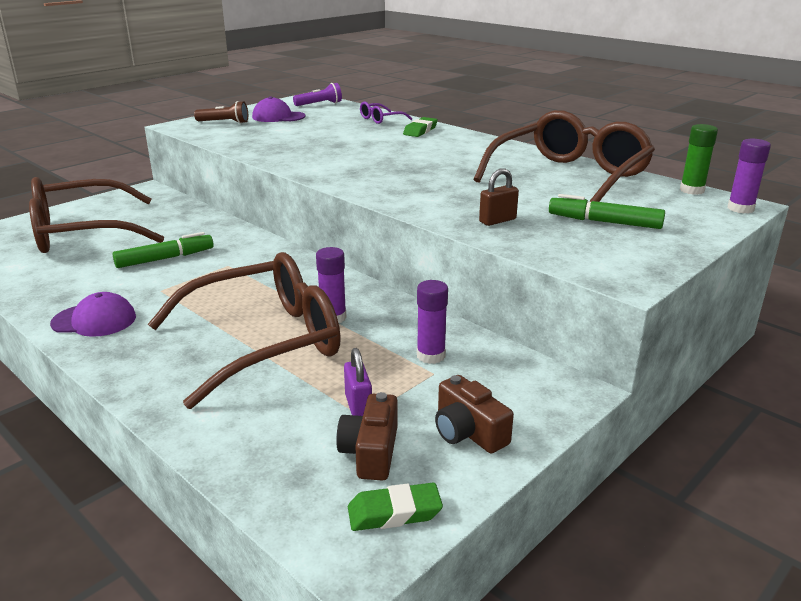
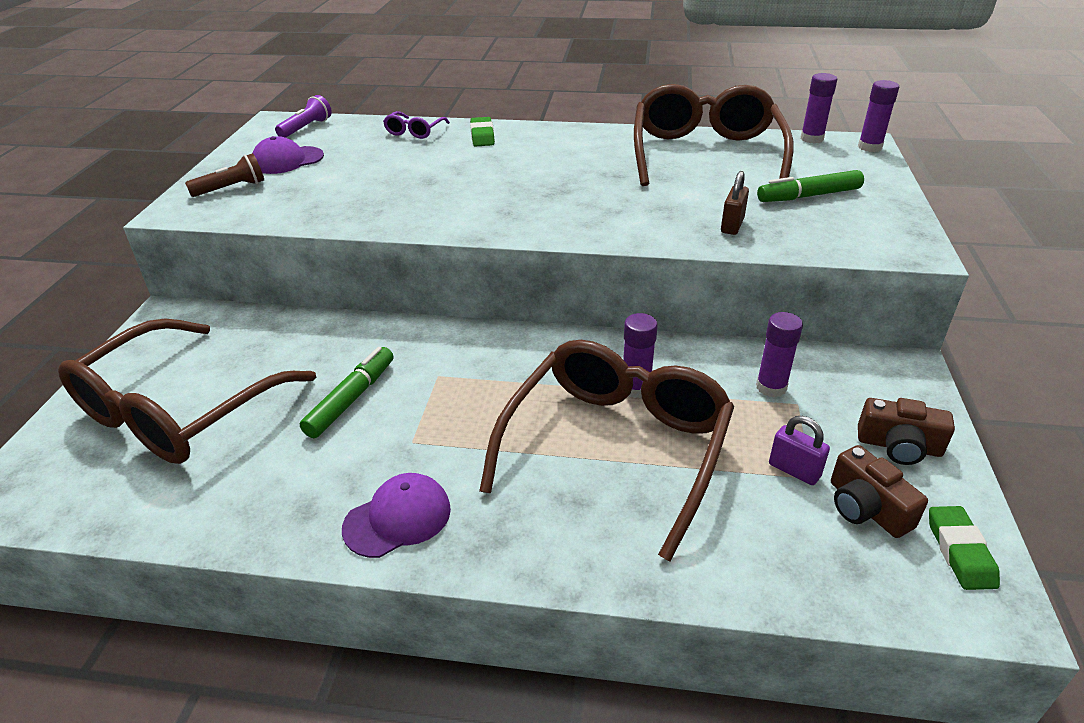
camera: 35 degrees left, 10 degrees up
green eraser [348,483,443,531] -> green eraser turned 45 degrees counterclockwise [929,506,1000,590]
green glue stick [680,124,718,195] -> purple glue stick [801,73,837,144]

